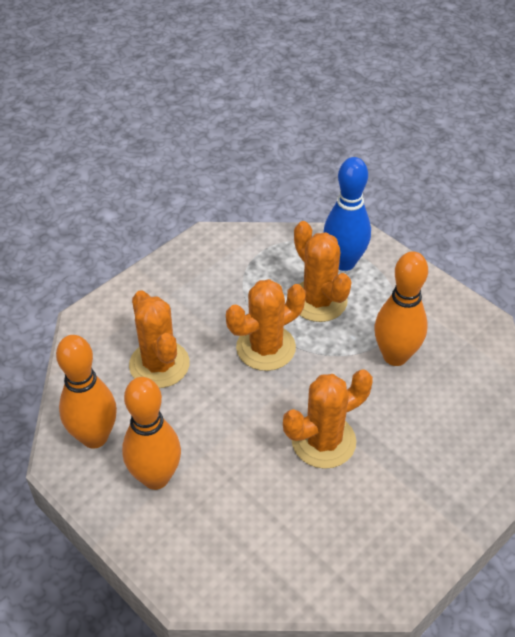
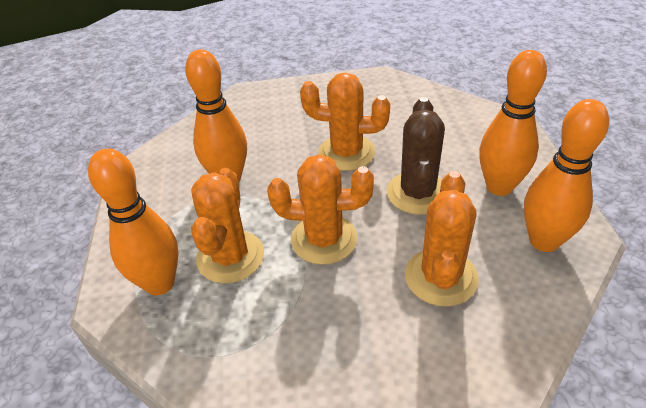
camera: 140 degrees left, 5 degrees down
blue bowling pin [323,157,371,271] -> orange bowling pin [88,148,179,295]
none -> brown cactus [387,97,445,215]

